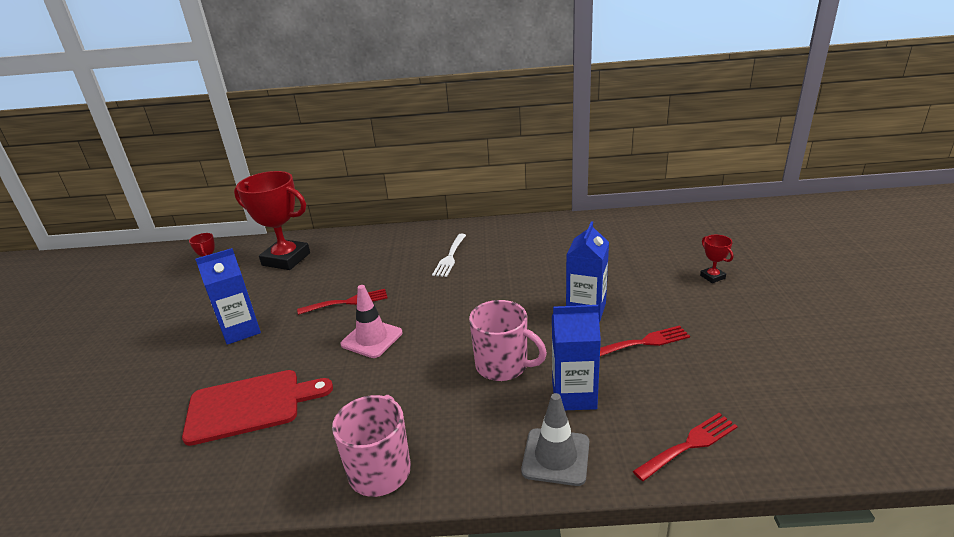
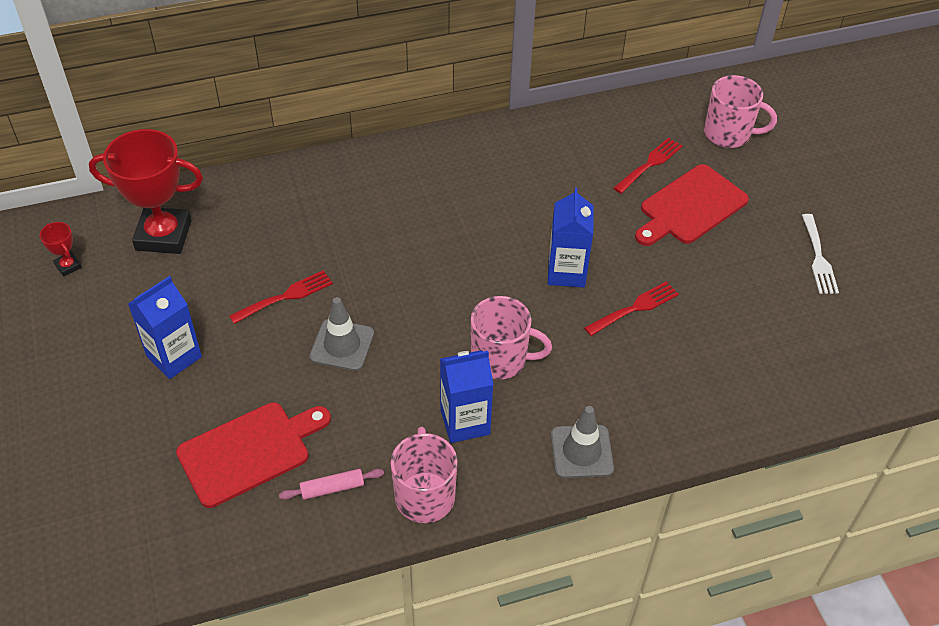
camera: 20 degrees left, 20 degrees up
pink traffic cone [341,285,403,358] -> grey traffic cone [309,297,374,371]
white fork [432,234,466,277] -> white fork moved to [802,214,839,294]
blue carton [552,305,601,410] -> blue carton moved to [440,350,494,443]
red fork [633,413,738,481] -> red fork moved to [613,138,683,194]
red trophy [700,235,733,283] -> red cutting board [635,164,749,246]
none -> pink rolling pin [279,469,384,500]
none -> pink mug [704,75,777,148]

